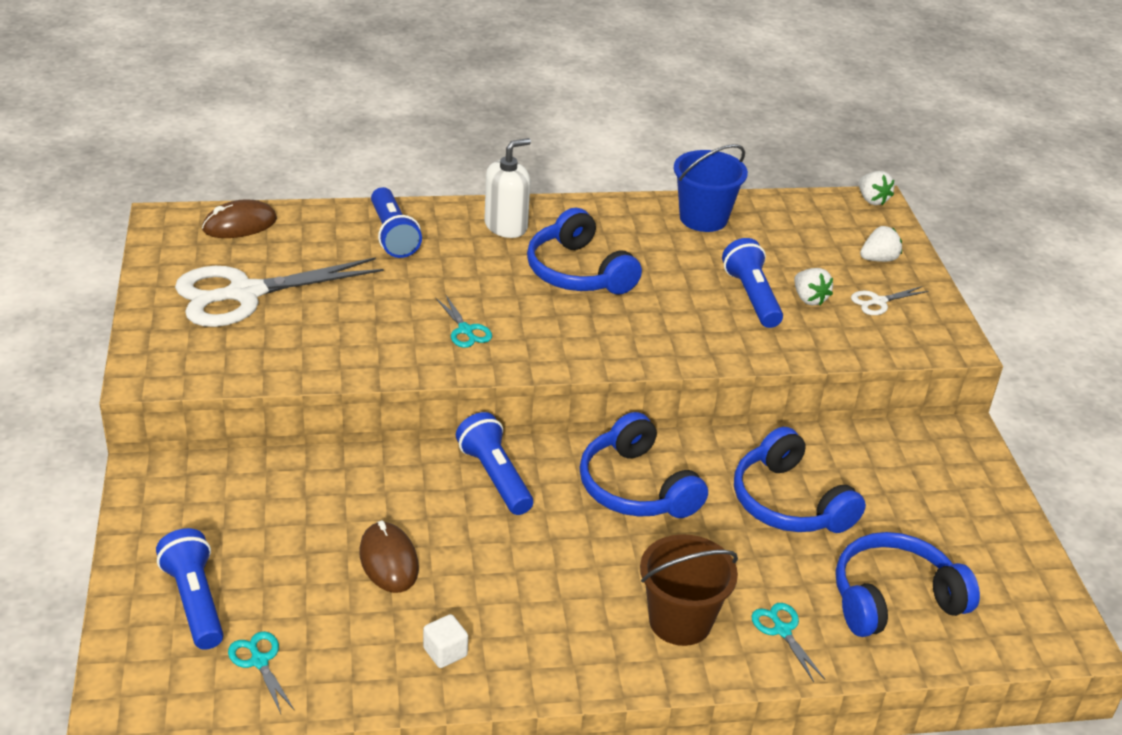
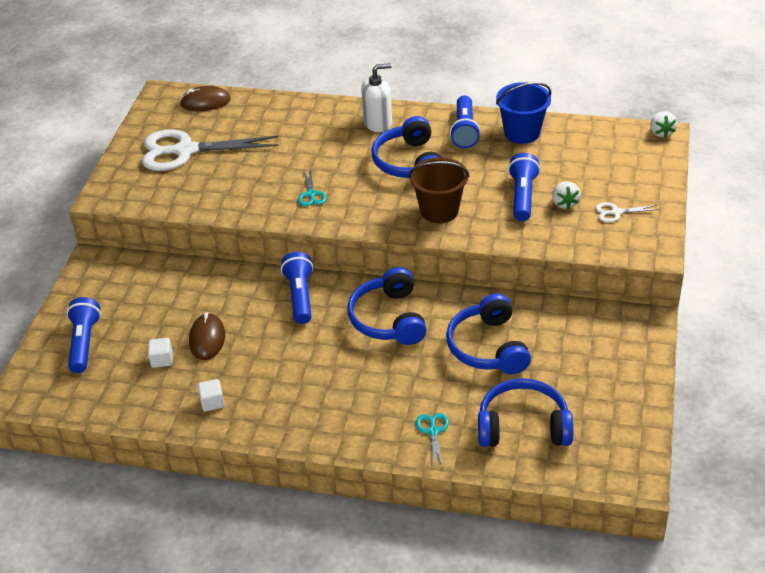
camera: 25 degrees right, 5 degrees up
turquoise scissors [228,631,295,714] -> none
blue flashlight [371,187,422,258] -> blue flashlight moved to [450,95,481,148]
brown bucket [640,534,738,646] -> brown bucket moved to [408,157,469,223]
white strawberry [860,226,902,262] -> none
none -> white cube [148,338,173,368]

